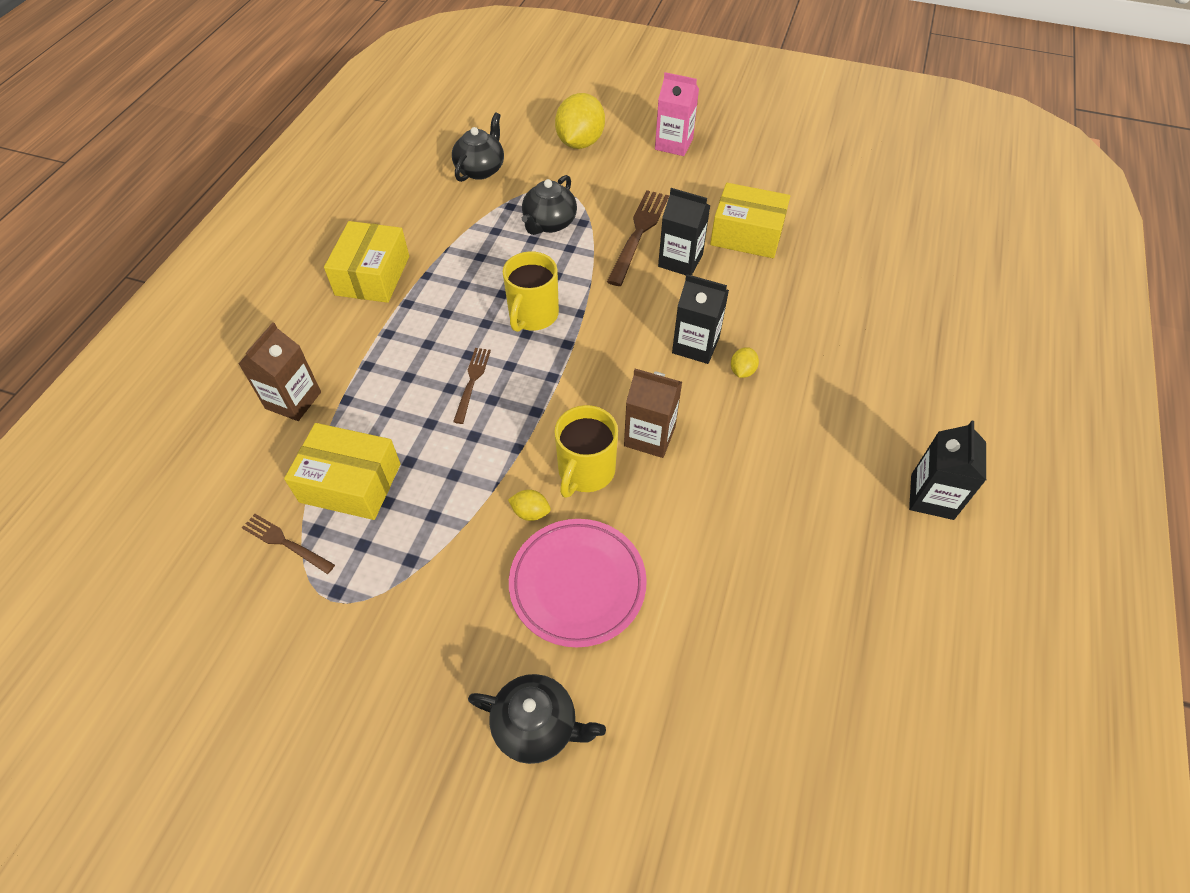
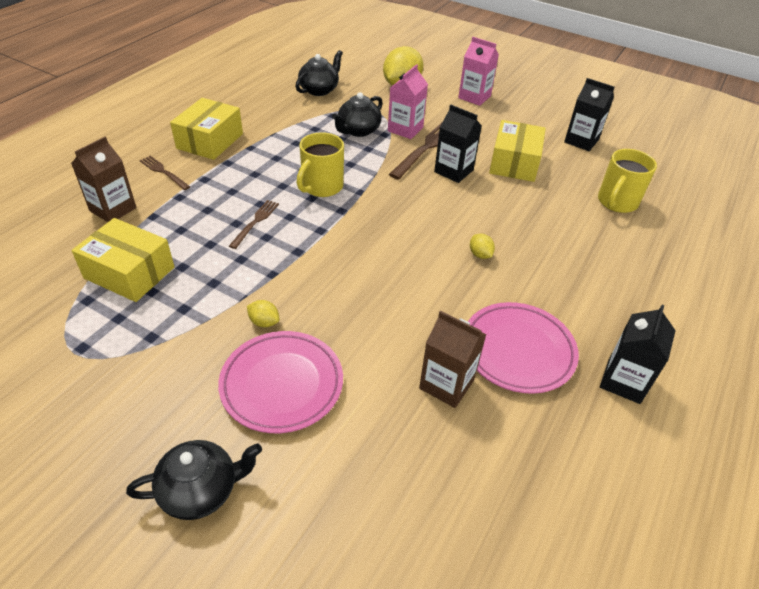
camera: 10 degrees right, 10 degrees down
brown fork [242,514,335,574] -> brown fork moved to [140,156,190,190]
black teapot [468,674,606,764] -> black teapot turned 45 degrees counterclockwise [126,440,262,520]
yellow mug [555,405,618,498] -> yellow mug moved to [598,149,657,213]
brown carton [624,369,682,458] -> brown carton moved to [419,311,486,408]
black carton [672,274,729,364] -> black carton moved to [564,78,615,151]
yellow box [710,183,790,258] -> yellow box turned 75 degrees clockwise [489,120,546,182]
yellow lemon [731,347,759,378] -> yellow lemon turned 60 degrees counterclockwise [470,234,495,259]
none -> pink carton [388,64,428,139]
none -> pink plate [468,302,579,394]

